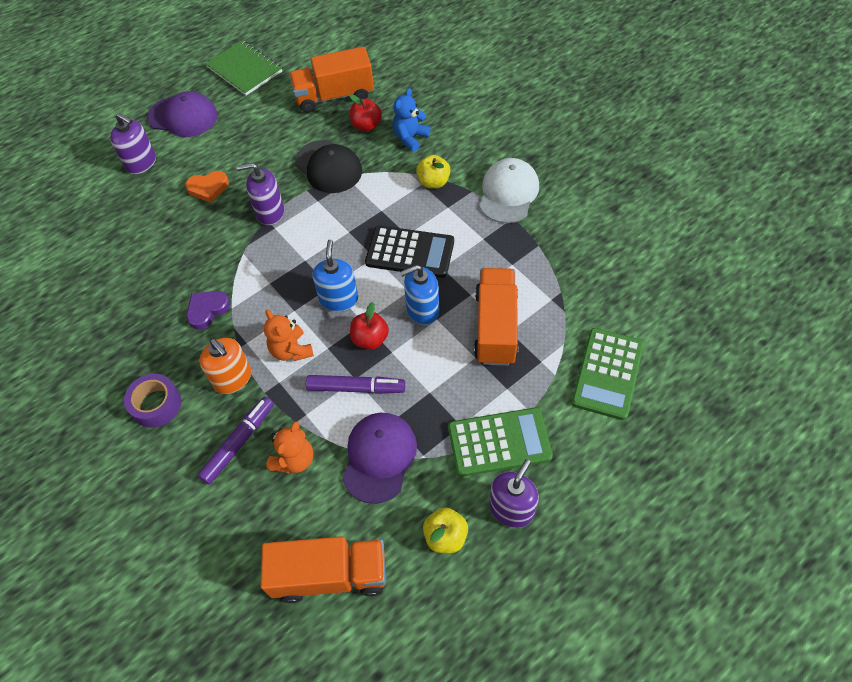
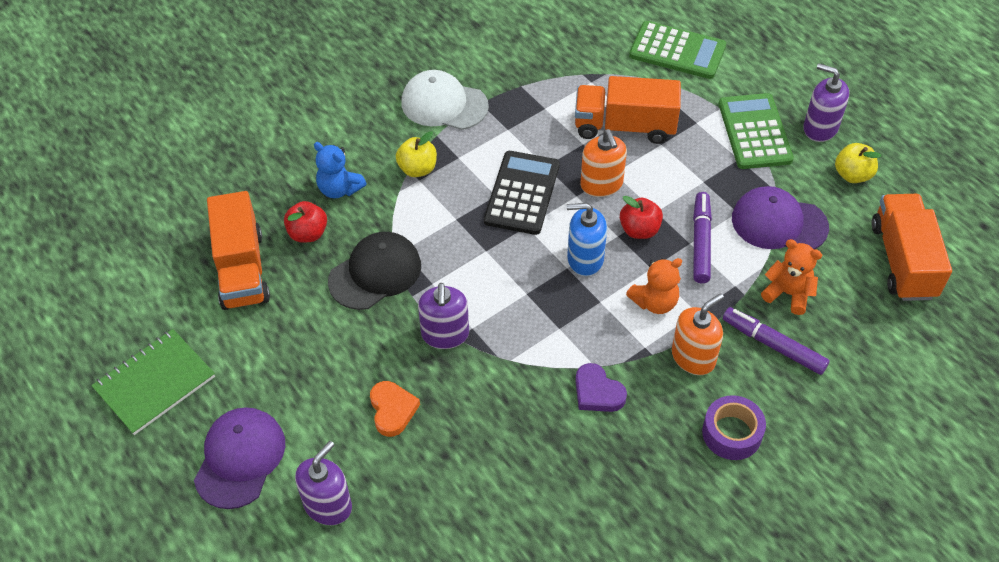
camera: 90 degrees left, 5 degrees down
blue soap dispenser [400,265,439,325] -> orange soap dispenser [580,129,627,197]

